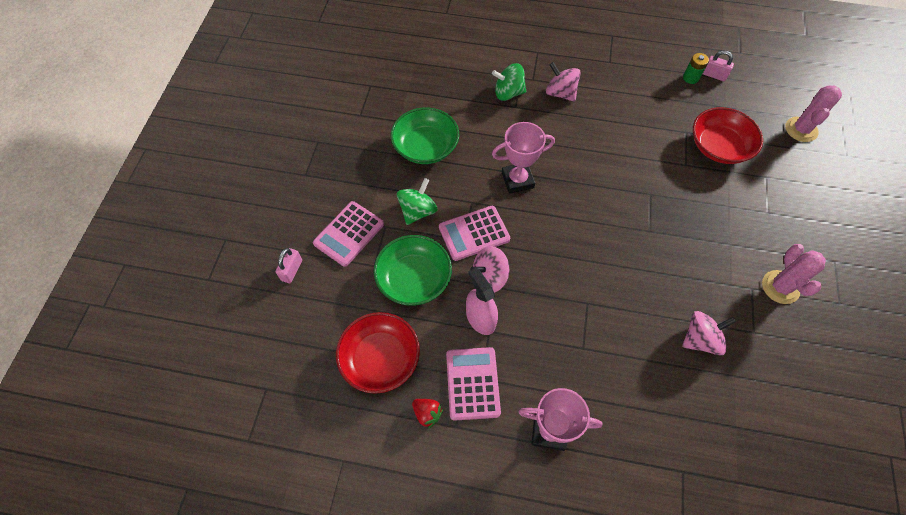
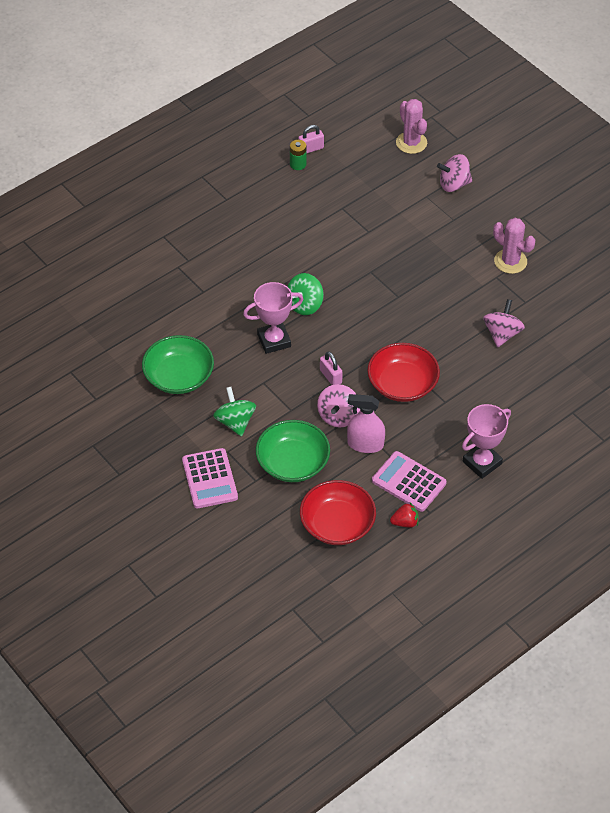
camera: 50 degrees left, 10 degrees down
pink padlock [276,248,302,283] -> pink padlock moved to [320,351,343,385]
pink calculator [439,206,510,261] -> none
green spinning top [492,63,526,101] -> green spinning top moved to [288,273,324,315]
pink trophy [492,122,555,193] -> pink trophy turned 45 degrees clockwise [243,282,303,354]
pink spinning top [546,62,581,101] -> pink spinning top moved to [437,154,472,192]
red bowl [693,107,763,164] -> red bowl moved to [367,343,440,402]

